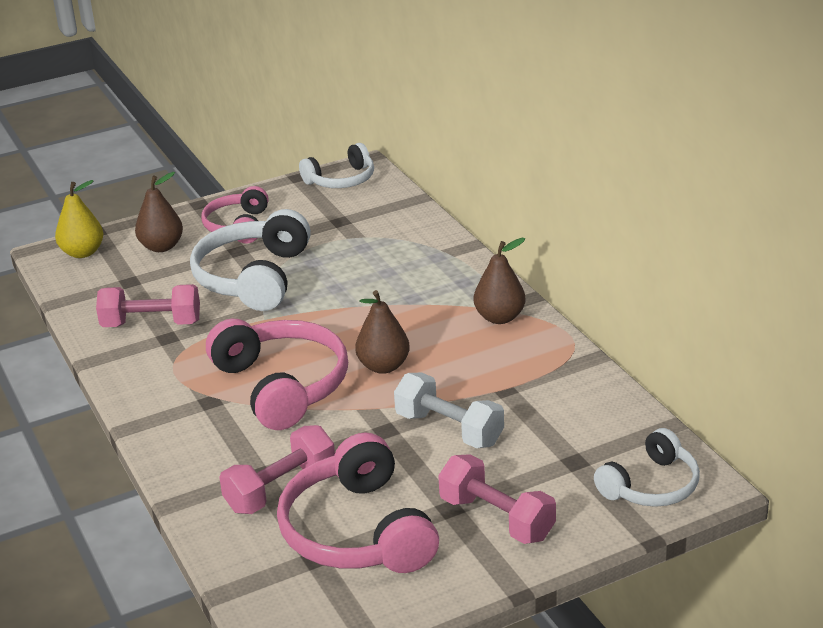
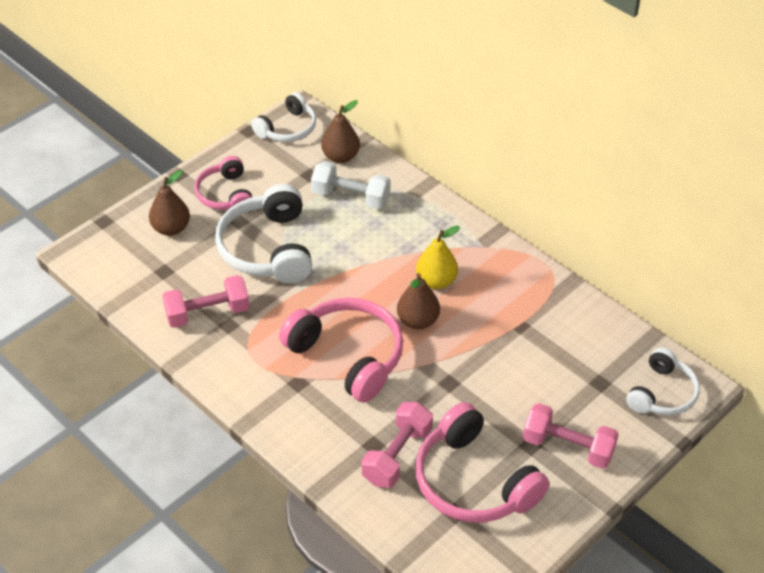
camera: 20 degrees left, 15 degrees up
yellow pear [55,180,104,258] -> yellow pear moved to [416,226,460,289]
white dumbbell [394,373,504,448] -> white dumbbell moved to [311,161,391,209]
brown pear [474,238,526,324] -> brown pear moved to [321,100,360,163]

